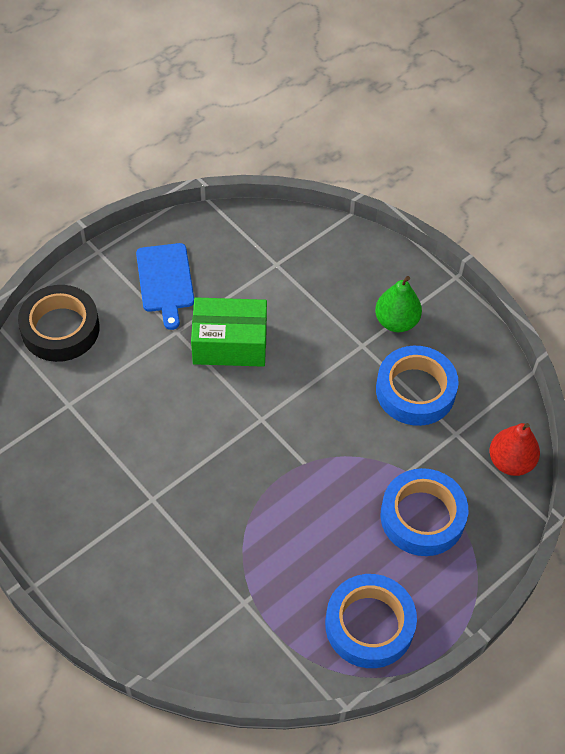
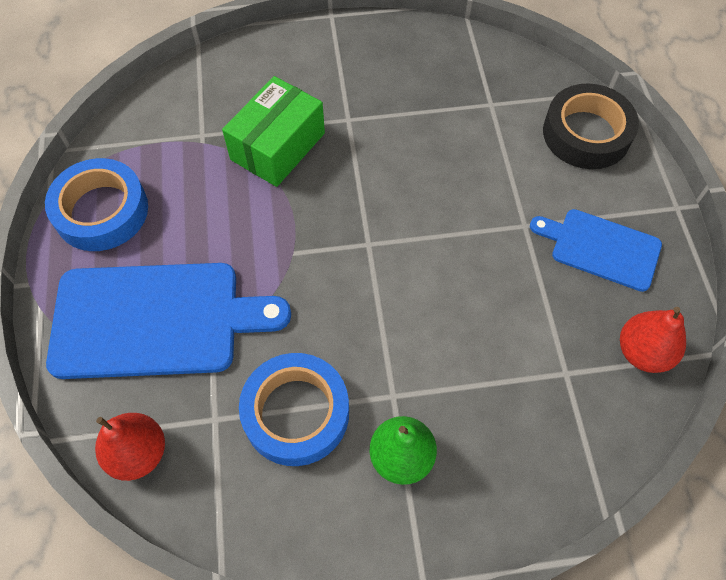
camera: 125 degrees right, 5 degrees up
green box [191,297,267,367] -> green box moved to [222,76,325,187]
blue tape [380,468,468,556] -> blue cutting board [46,263,291,379]
none -> red pear [620,307,686,373]

